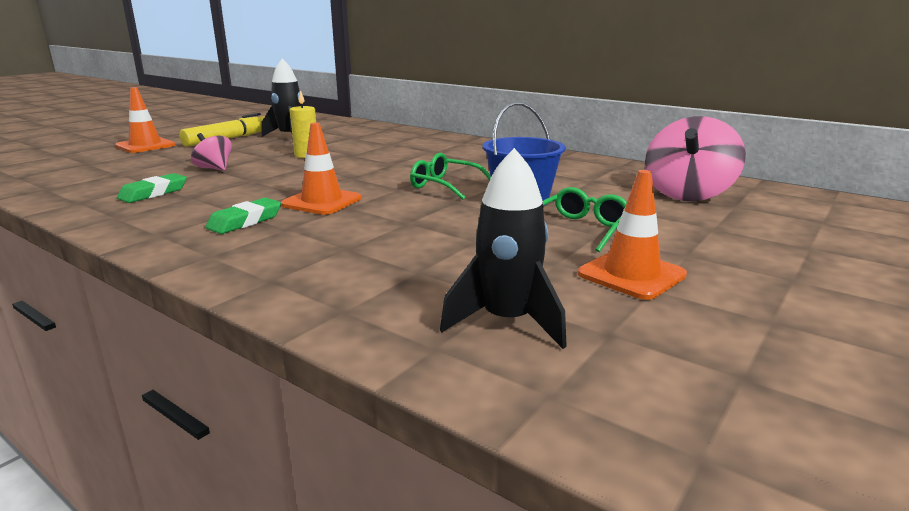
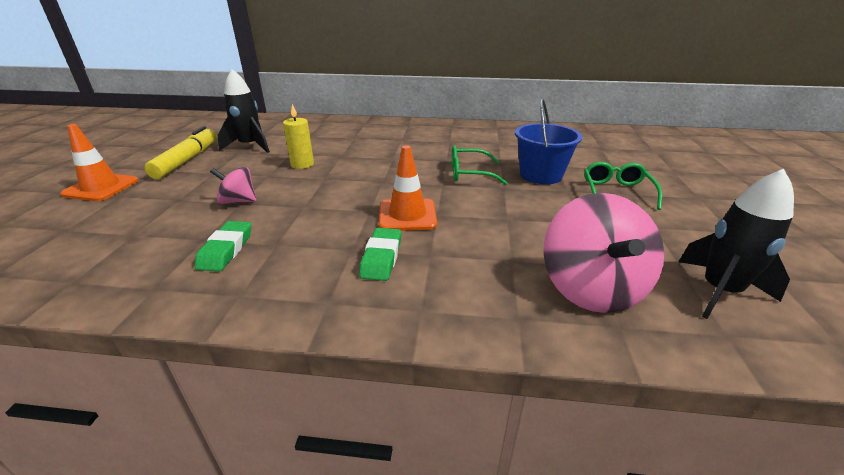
camera: 30 degrees left, 10 degrees up
orange traffic cone [578,170,687,300] -> none
pink spinning top [645,116,746,201] -> pink spinning top moved to [543,193,664,313]

